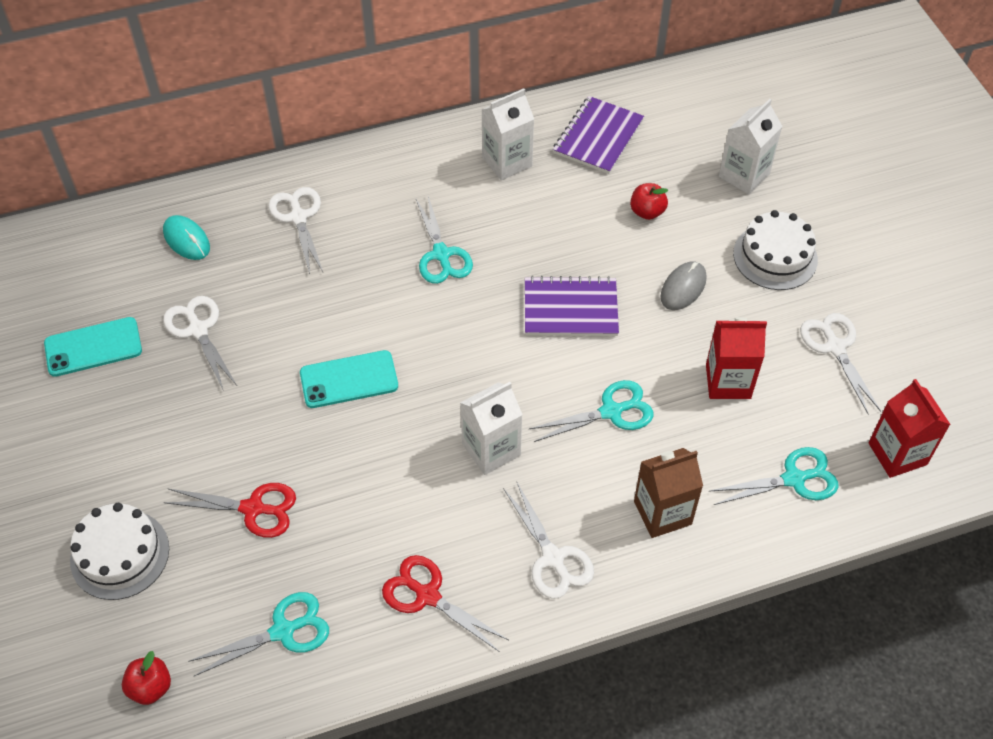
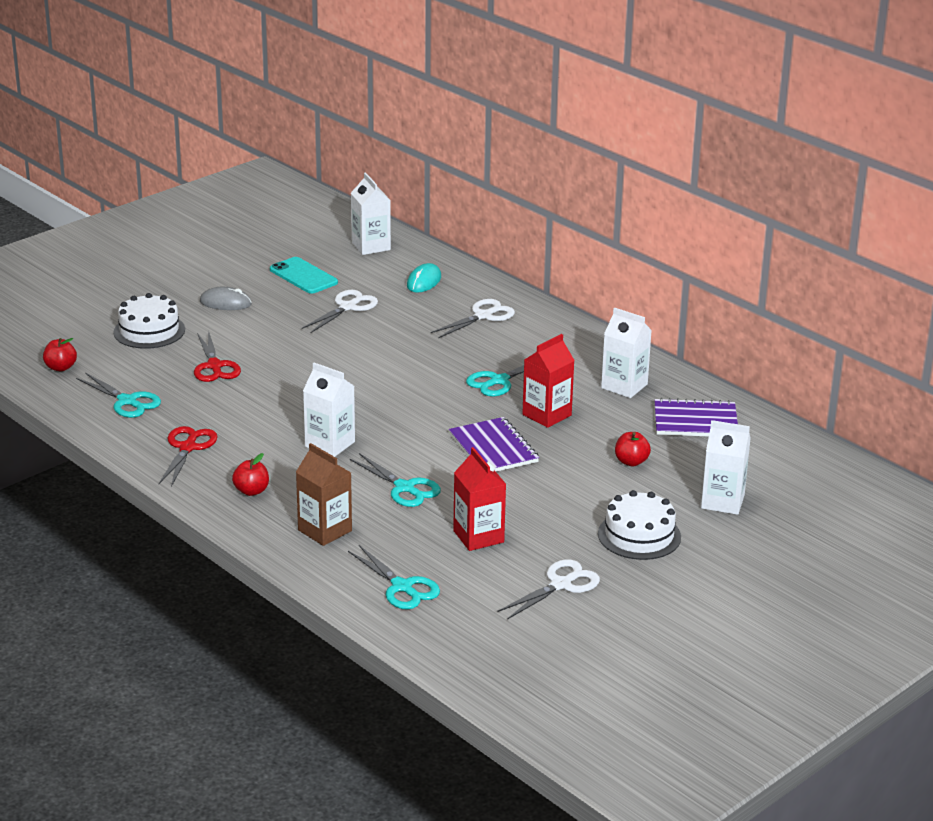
camera: 65 degrees right, 25 degrees down
turquoise phone [300,350,398,408] -> none
white scissors [503,483,594,599] -> red apple [232,453,269,496]
grey mouse [661,261,707,310] -> grey mouse moved to [200,287,252,310]
red carton [869,379,951,478] -> red carton moved to [522,334,575,428]
none -> white carton [351,172,391,255]

